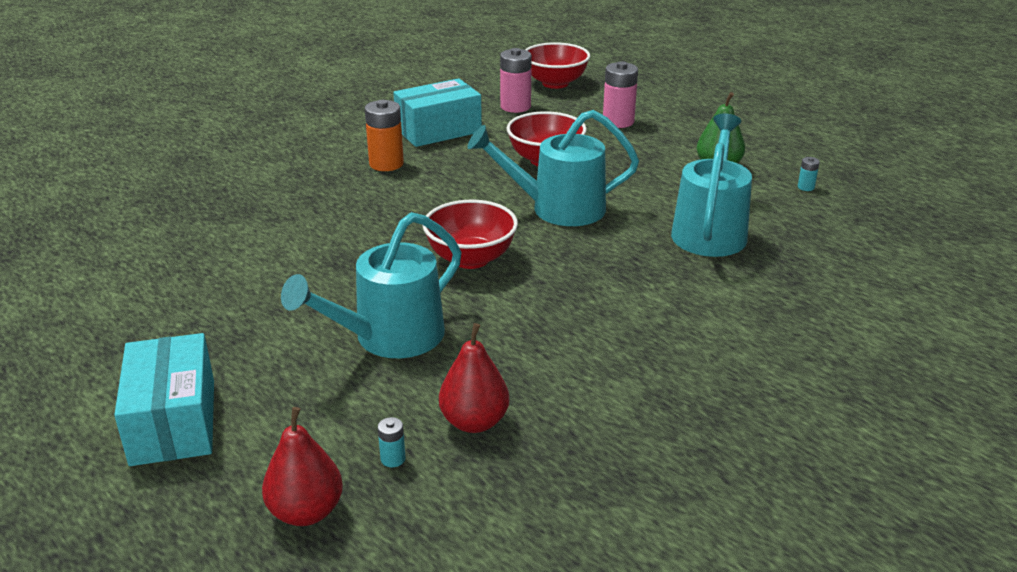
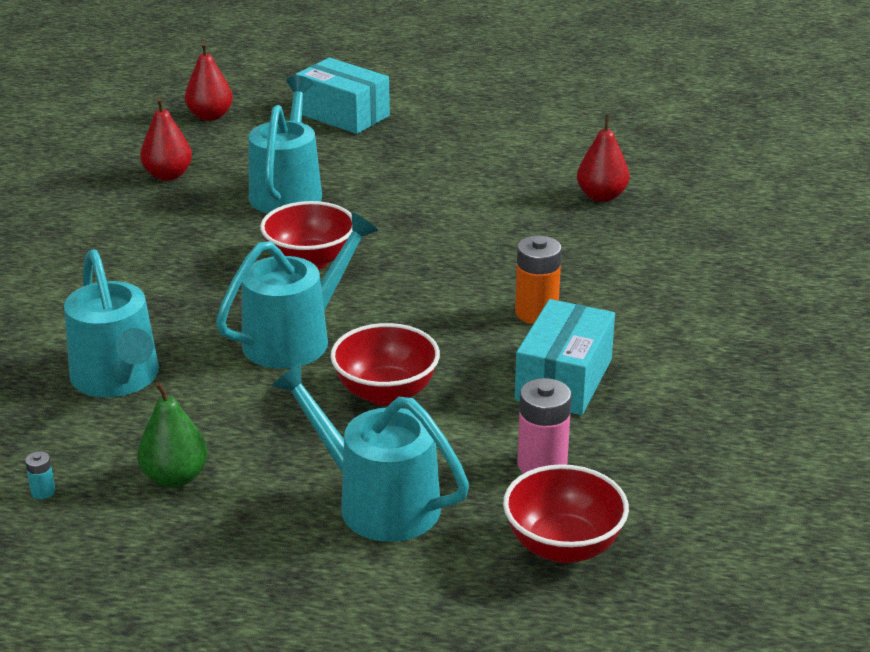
camera: 140 degrees right, 0 degrees up
turquoise battery [378,417,405,467] -> none
pink battery [603,61,638,128] -> turquoise watering can [271,362,469,542]
none -> red pear [577,115,629,202]

